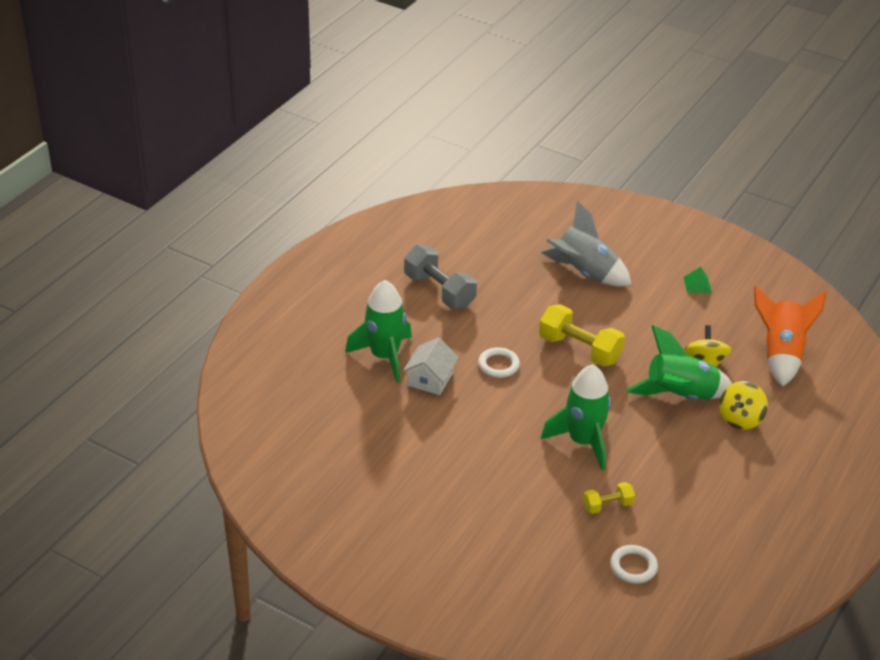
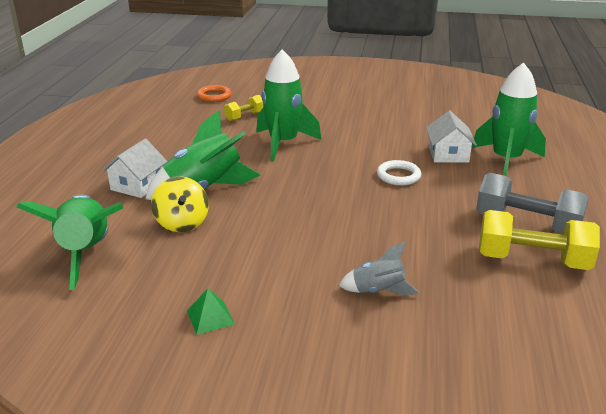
camera: 160 degrees right, 10 degrees down
yellow dumbbell [539,304,625,367] -> yellow dumbbell moved to [479,210,600,270]
grey rocket [541,201,632,287] -> grey rocket [338,241,419,296], size x0.54
white ring [610,545,658,584] -> orange ring [197,85,232,102]
yellow spinning top [719,381,768,430] -> white house [102,139,168,198]
orange rocket [754,286,827,387] -> green rocket [17,195,123,290]

